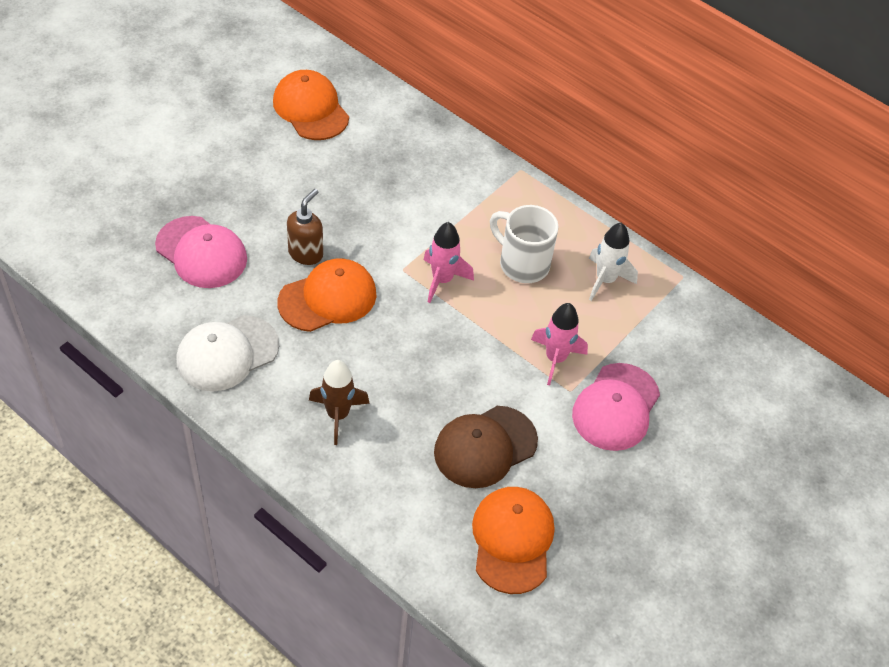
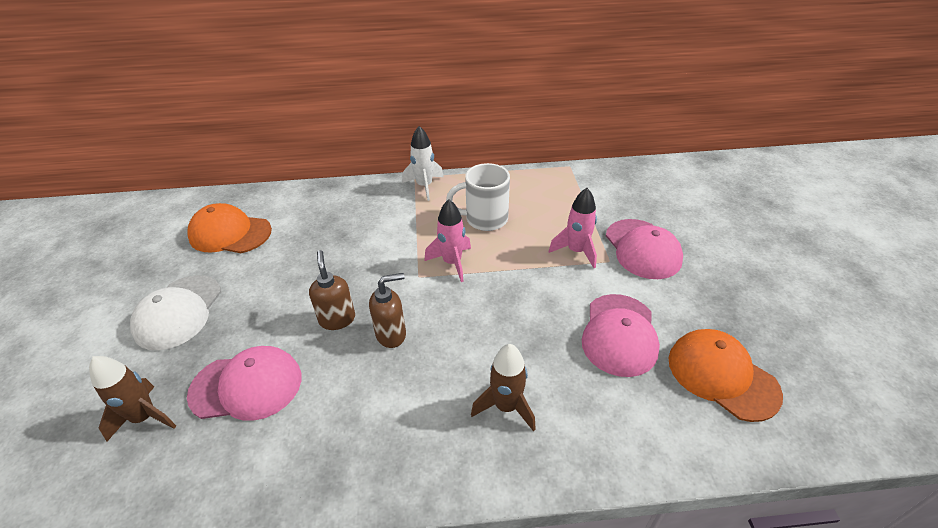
camera: 40 degrees left, 10 degrees down
white cap [176,315,279,391] -> white cap moved to [130,275,221,350]
orange cap [277,258,377,332] -> brown soap dispenser [369,273,406,348]
brown cap [434,406,538,488] -> pink cap [582,294,660,377]
white rocket [589,223,638,301] -> white rocket moved to [402,126,443,201]
none -> brown rocket [89,356,176,441]

